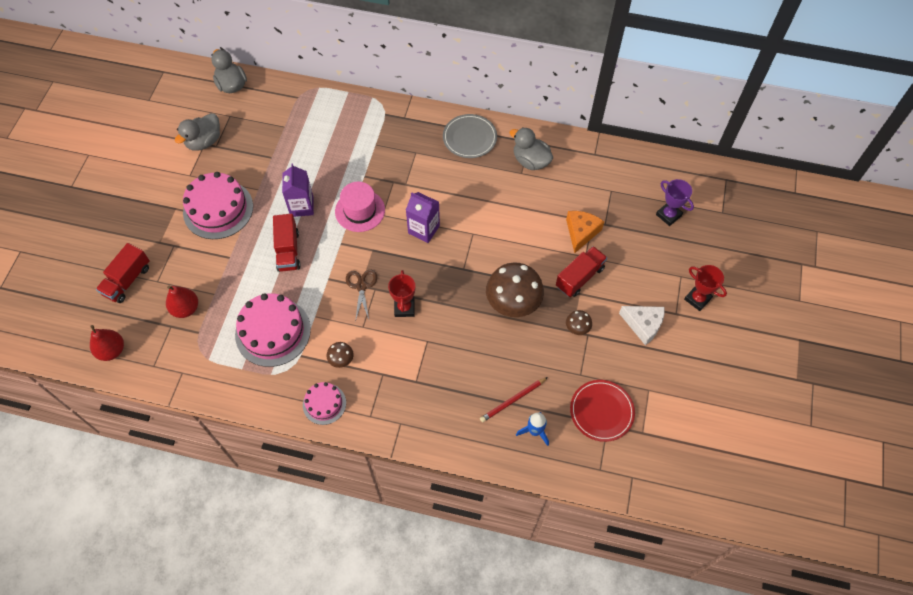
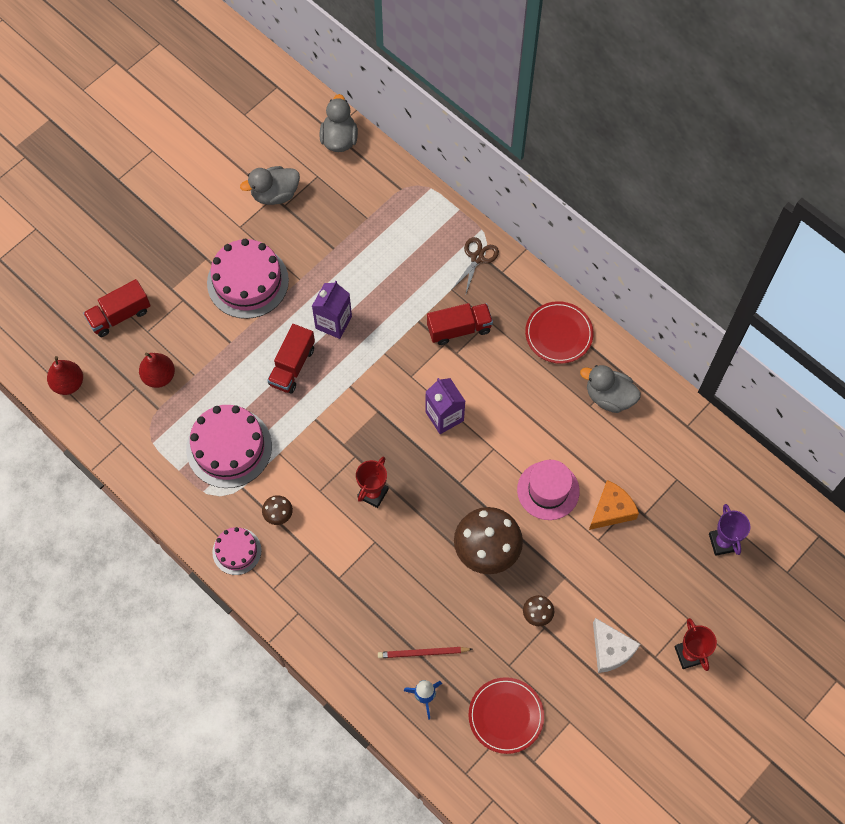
camera: 30 degrees right, 5 degrees up
pink hat [335,182,385,232] -> pink hat moved to [517,460,580,520]
brown scissors [346,270,377,322] -> brown scissors moved to [452,237,499,296]
grey plate [443,114,497,158] -> red plate [525,301,594,364]
grey duck [509,127,553,170] -> grey duck turned 45 degrees counterclockwise [580,365,641,413]
red truck [556,246,607,297] -> red truck moved to [427,303,493,345]

